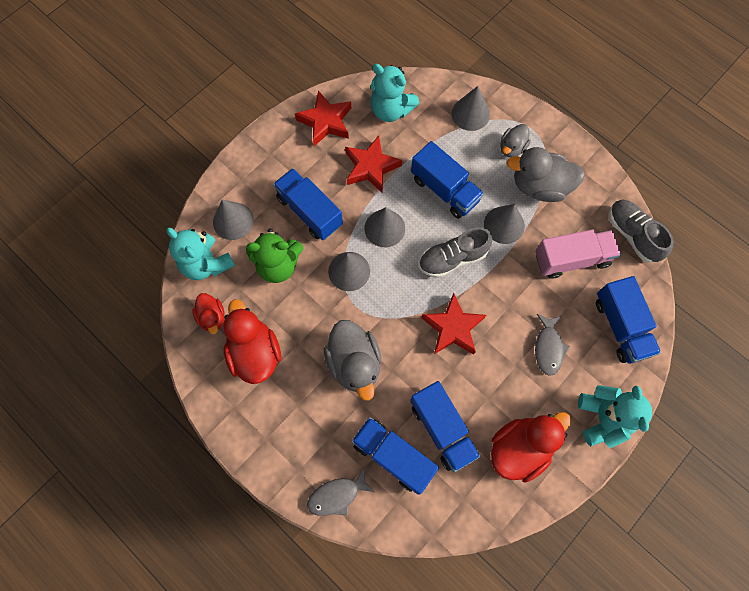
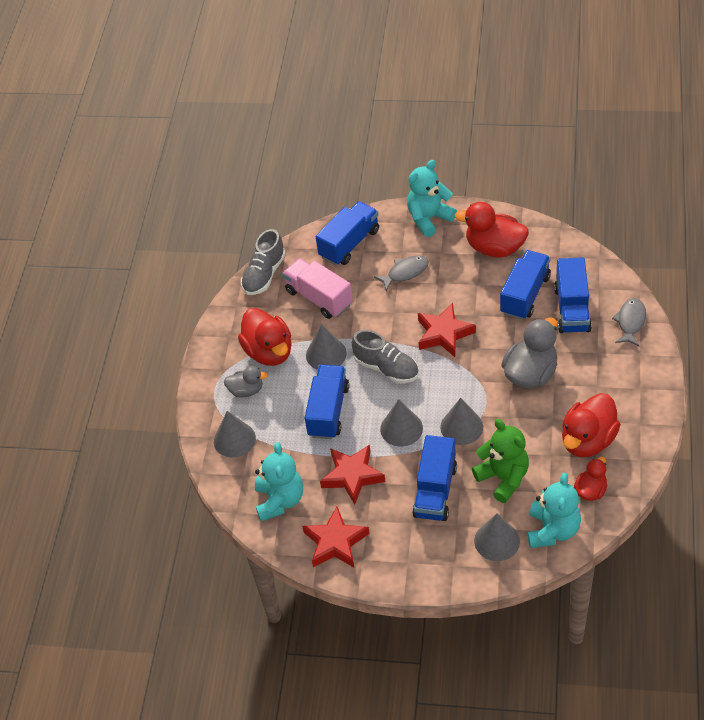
camera: 120 degrees left, 20 degrees down
grey fish [307,468,374,516] -> grey fish turned 105 degrees counterclockwise [612,298,646,346]
grey duck [507,147,585,202] -> red duck [238,308,292,366]

